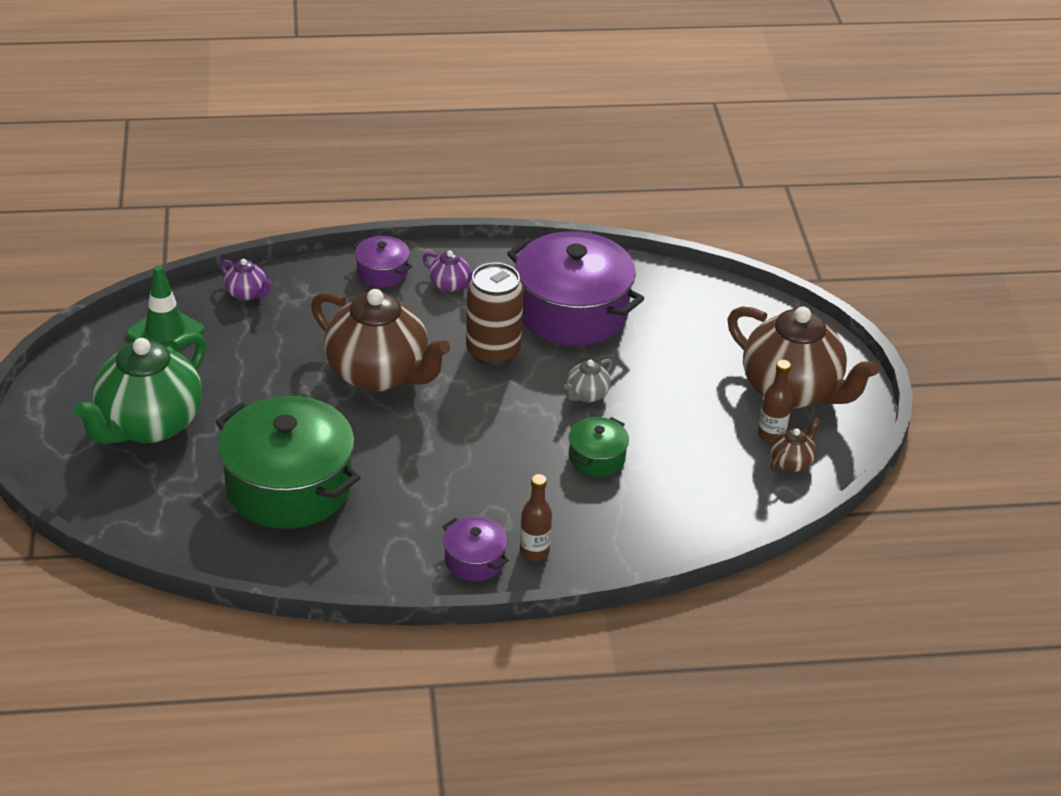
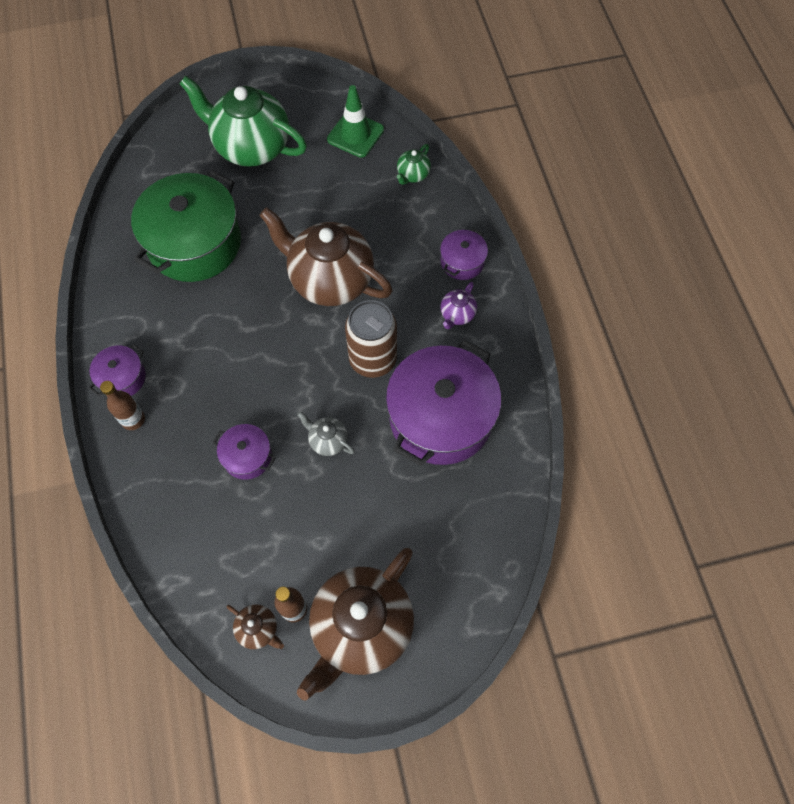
camera: 85 degrees right, 25 degrees up
purple teapot [220,259,272,300] -> green teapot [397,144,431,185]
brown teapot [311,289,450,392] -> brown teapot turned 90 degrees clockwise [259,207,392,306]
green pot [569,417,629,477] -> purple pot [213,424,276,480]

